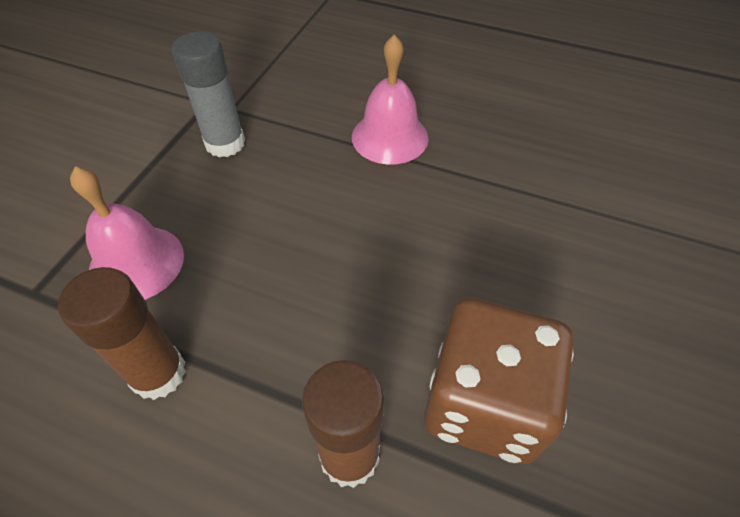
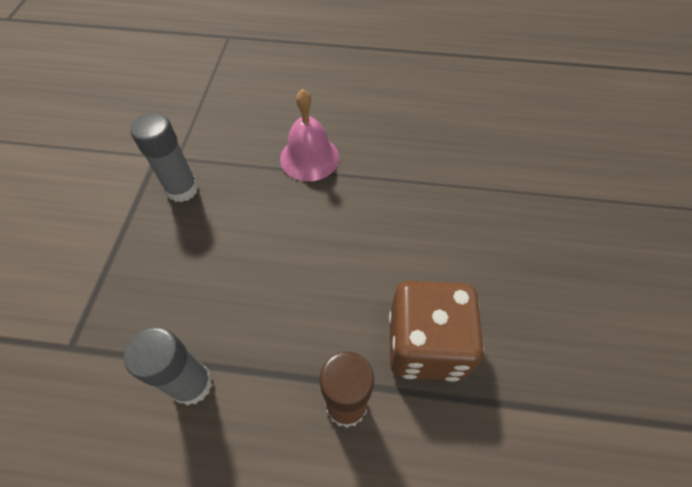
camera: 15 degrees left, 5 degrees up
brown glue stick [58,267,186,400] -> grey glue stick [124,327,213,406]
pink bell [70,166,184,300] -> none

